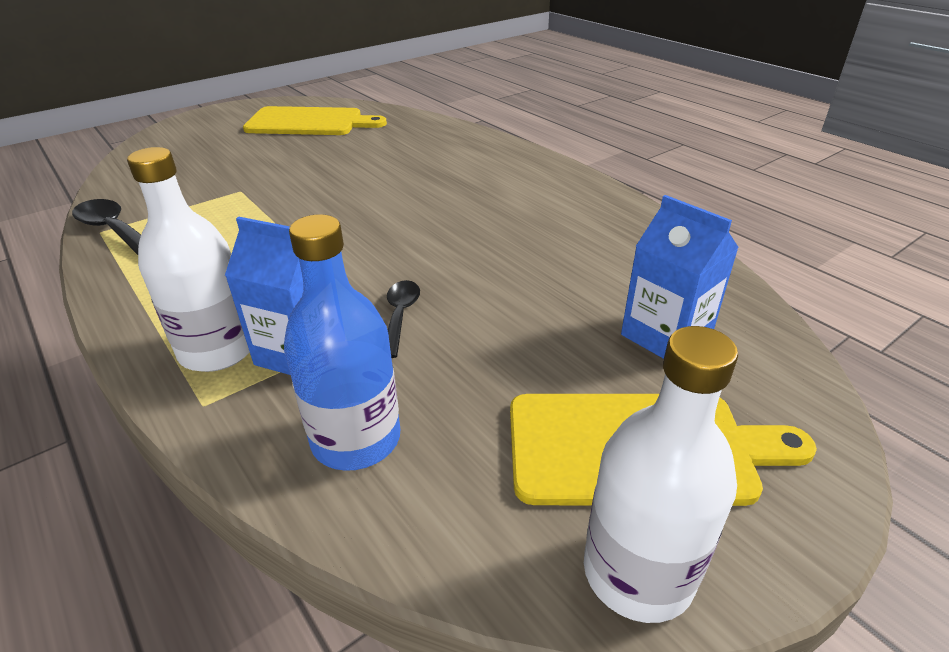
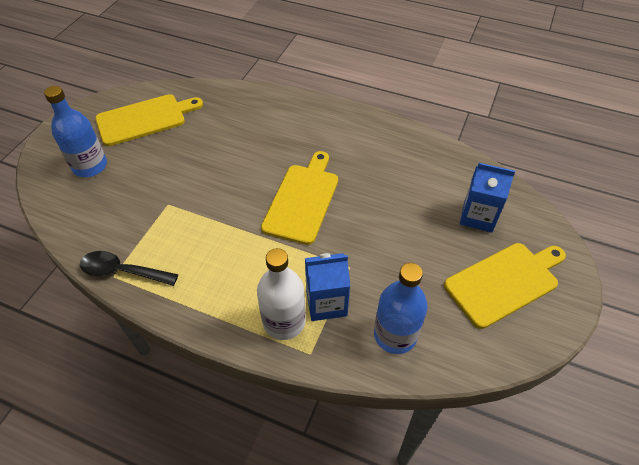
camera: 30 degrees left, 15 degrees up
black spoon [387,280,420,358] -> none
white bottle [584,326,738,623] -> none
none -> blue bottle [44,86,107,177]
none -> yellow cutting board [261,151,338,245]

